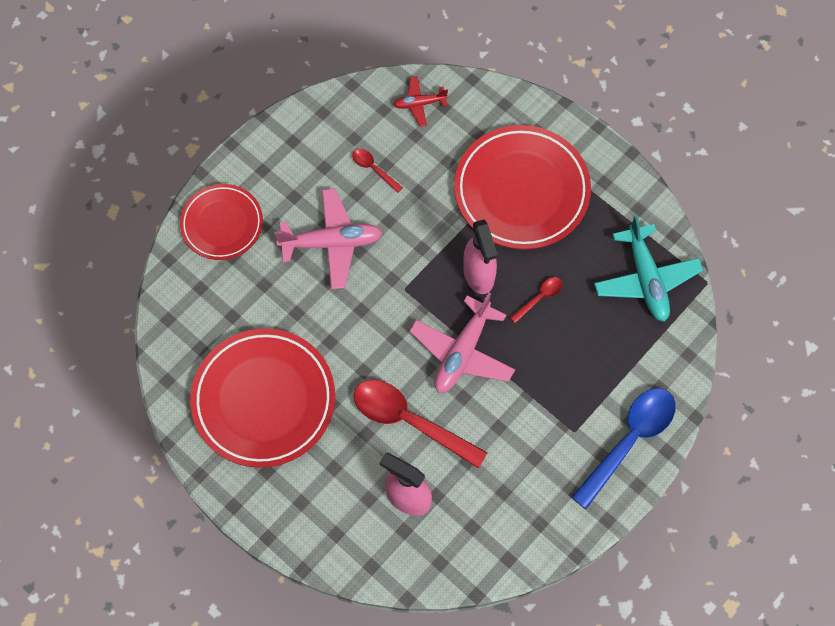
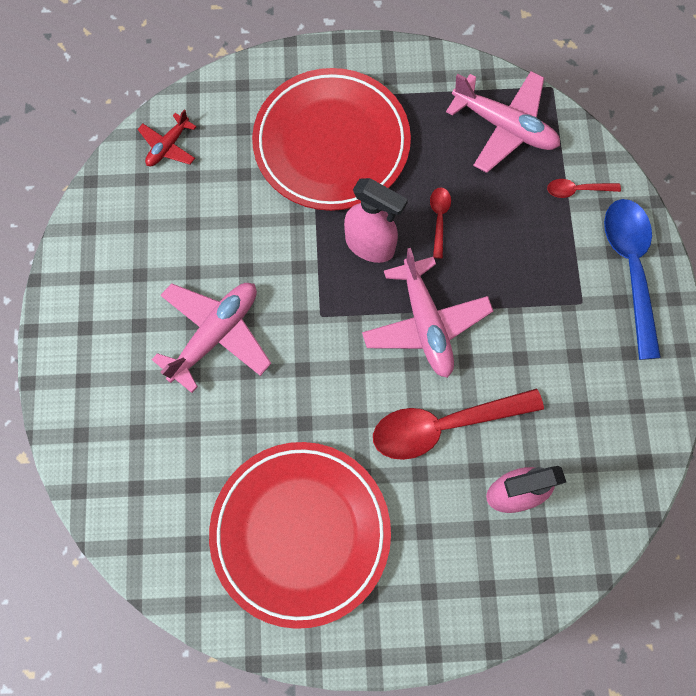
camera: 45 degrees left, 5 degrees up
red plate [180,184,263,260] -> none
red spoon [352,149,403,193] -> red spoon moved to [547,179,621,198]
turquoise plane [594,215,703,322] -> pink plane [446,71,560,173]

